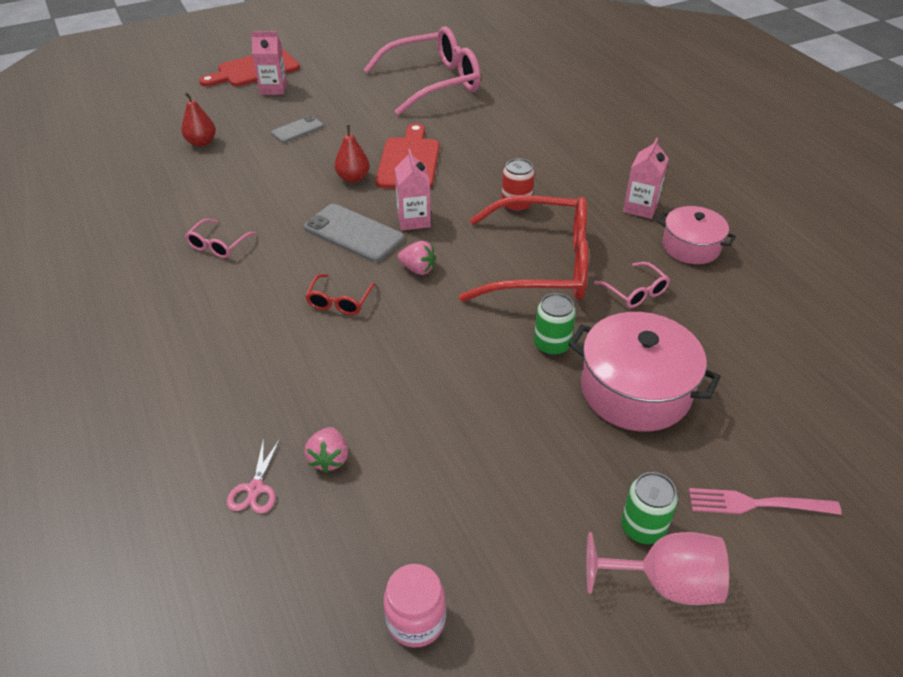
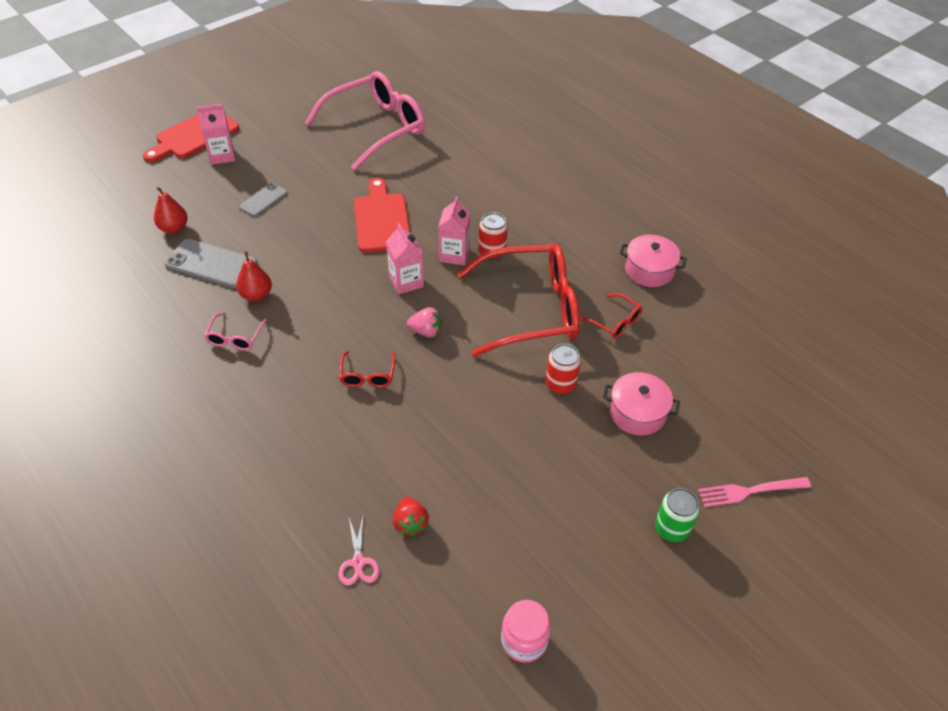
camera: 15 degrees left, 5 degrees up
grey phone [304,204,404,262] -> grey phone moved to [164,239,258,289]
pink strawberry [305,427,348,473] -> red strawberry [393,497,429,536]
red pear [334,125,370,183] -> red pear moved to [236,251,272,302]
green can [534,293,576,356] -> red can [545,344,581,394]
pink pot [569,312,720,432] -> pink pot [603,372,680,435], size x0.63
pink goblet [586,532,729,605] -> none
pink glasses [594,262,670,308] -> red glasses [580,293,643,338]
pink carton [623,137,669,219] -> pink carton moved to [438,196,470,265]

